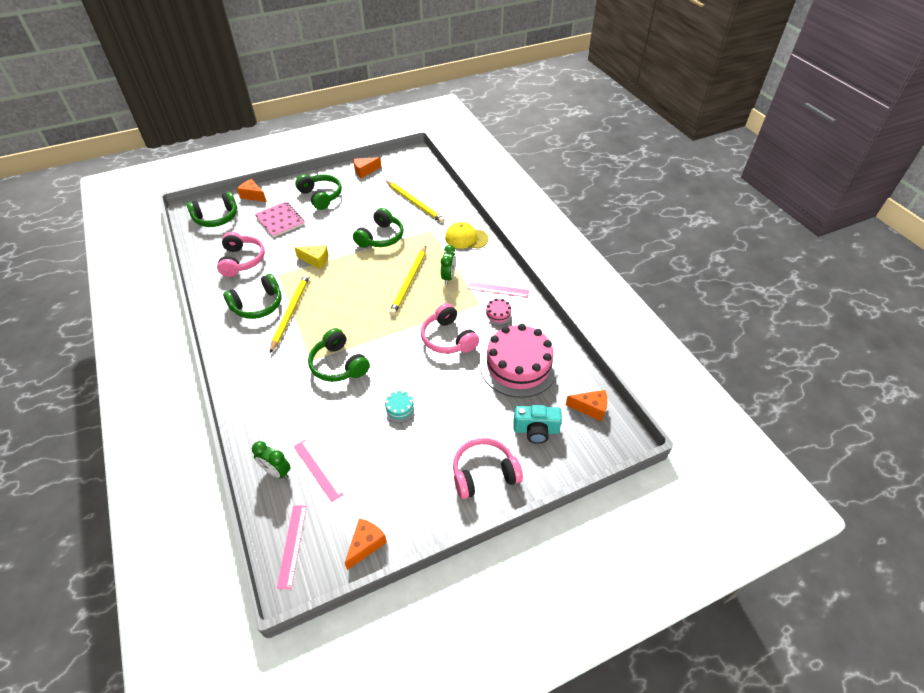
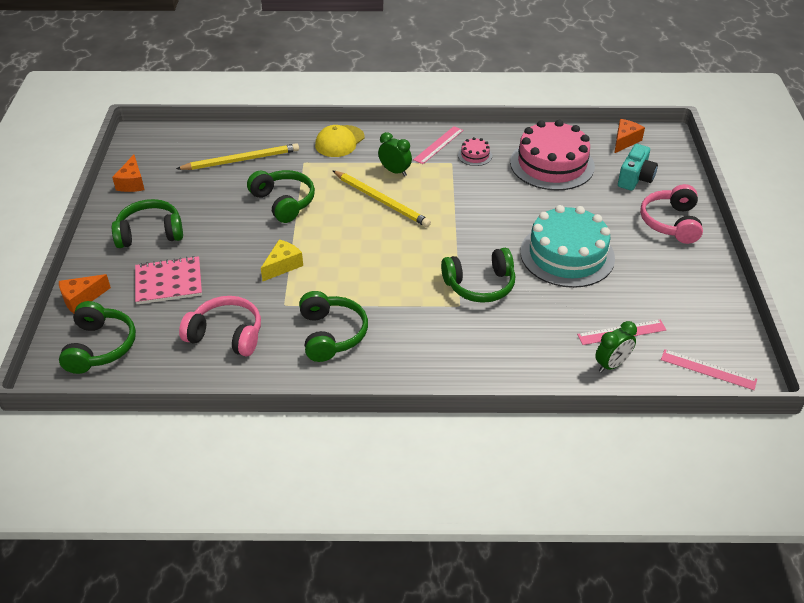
camera: 65 degrees left, 5 degrees down
yellow pencil [270,274,310,353] -> none
orange cheese [345,519,387,570] -> none
turquoise cake [383,390,417,423] -> turquoise cake [520,205,615,288], size x2.42
pink headphones [421,303,479,354] -> none

